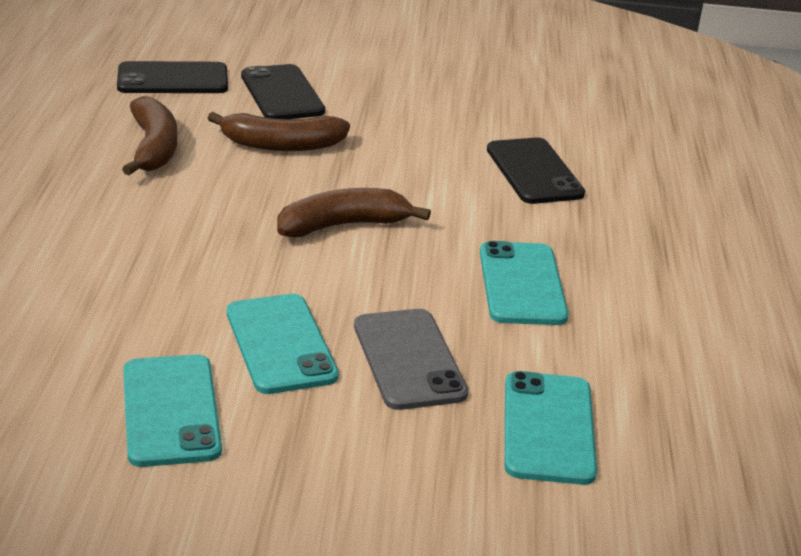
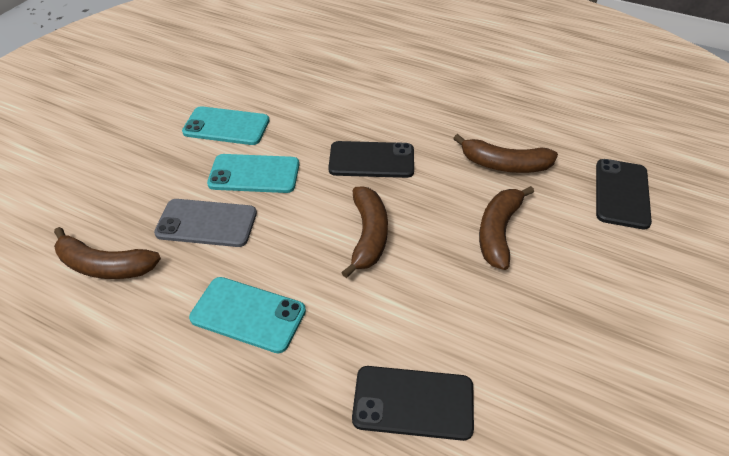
camera: 115 degrees right, 15 degrees up
black phone [241,64,325,119] -> black phone moved to [328,141,414,178]
turquoise phone [505,371,597,485] -> brown banana [54,227,161,279]

